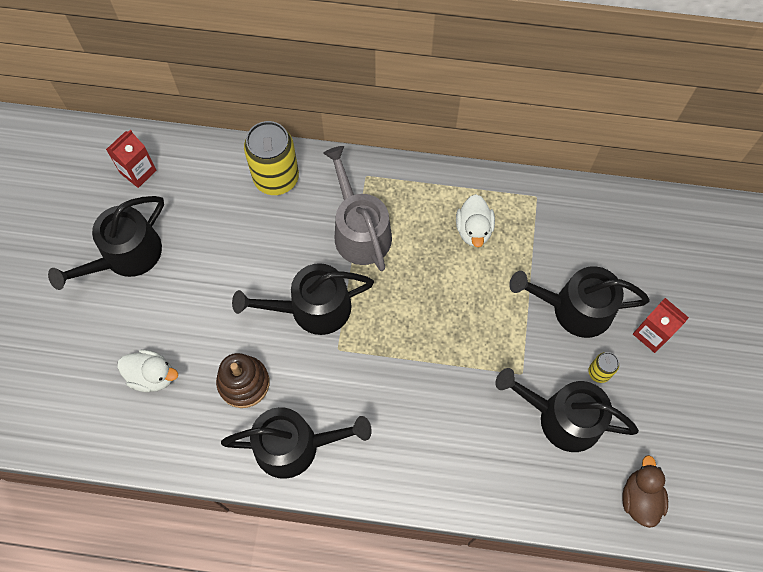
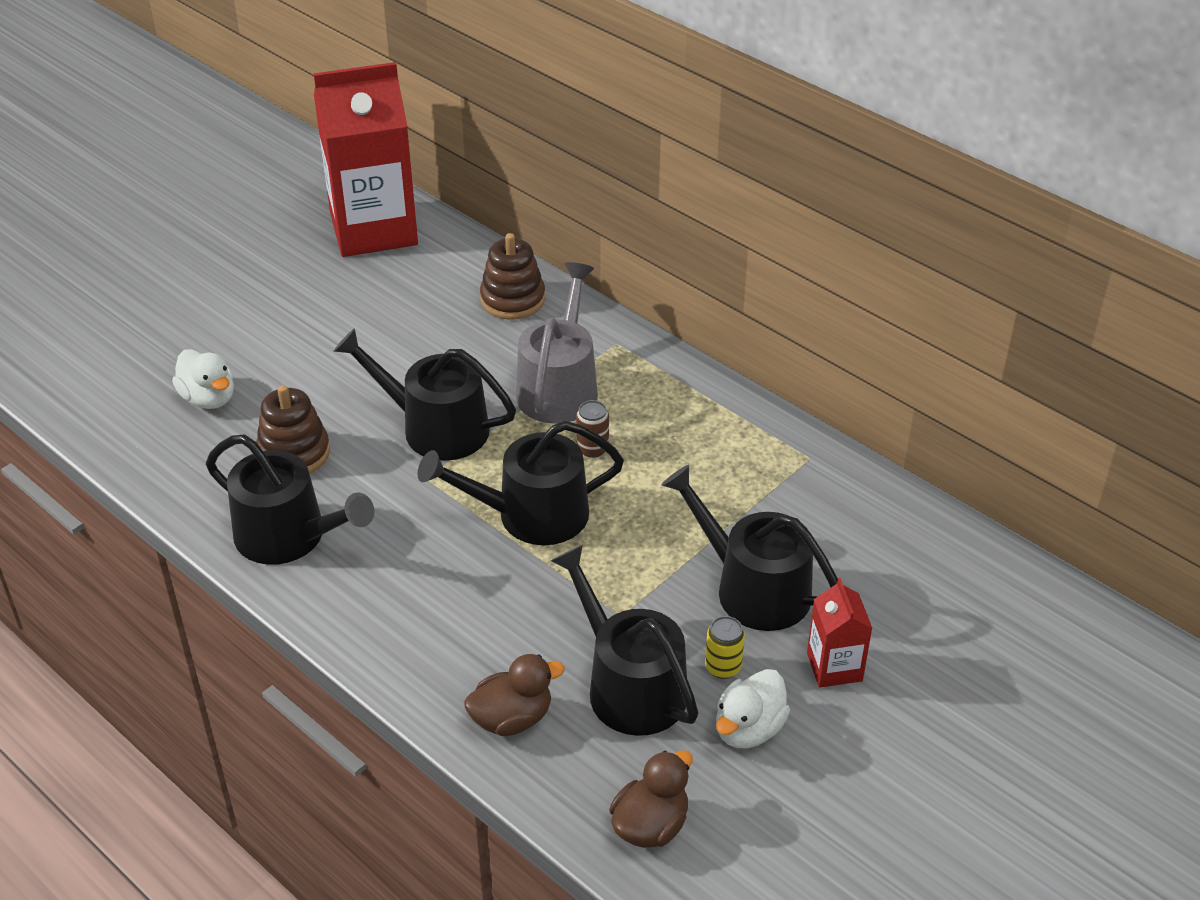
camera: 35 degrees right, 25 degrees down
black watering can [48,196,164,290] -> black watering can moved to [418,421,624,545]
red carton [106,130,157,188] -> red carton [314,62,418,257], size x2.22
yellow can [244,121,299,195] -> brown stacking toy [480,233,545,320]
white duck [456,194,495,247] -> white duck moved to [716,669,790,748]
none -> brown duck [464,654,565,736]
none -> brown can [576,400,609,458]

